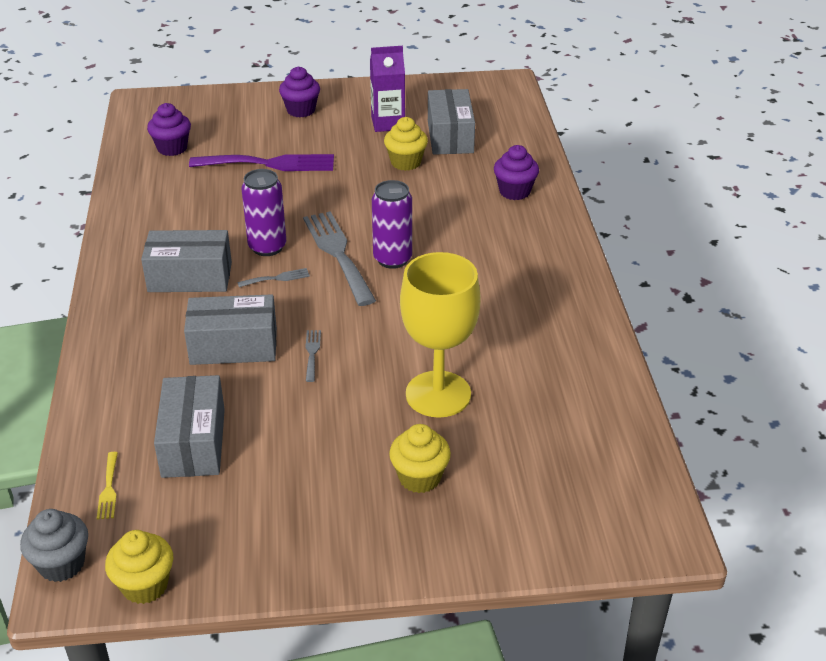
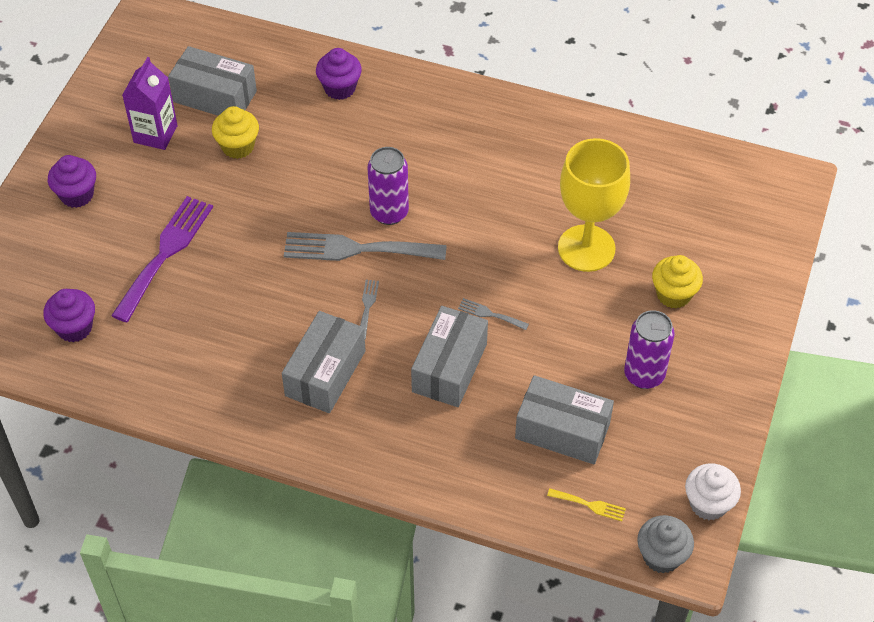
camera: 65 degrees left, 15 degrees up
yellow cupcake [105,530,174,604] -> white cupcake [685,463,741,520]
purple can [241,169,286,256] -> purple can moved to [624,310,675,389]

